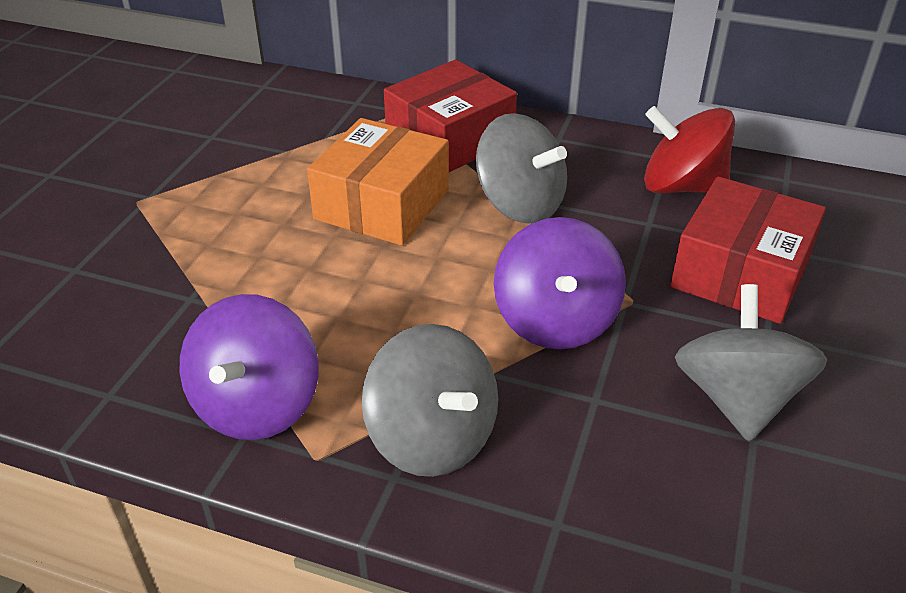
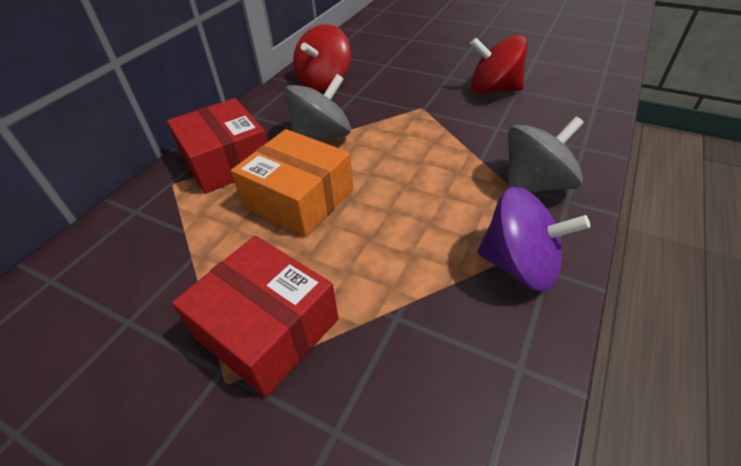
camera: 80 degrees left, 5 degrees up
purple spinning top [494,217,626,349] -> none
red box [670,176,826,324] -> red box moved to [172,236,339,397]
grey spinning top [675,284,827,442] -> red spinning top [470,35,528,95]

